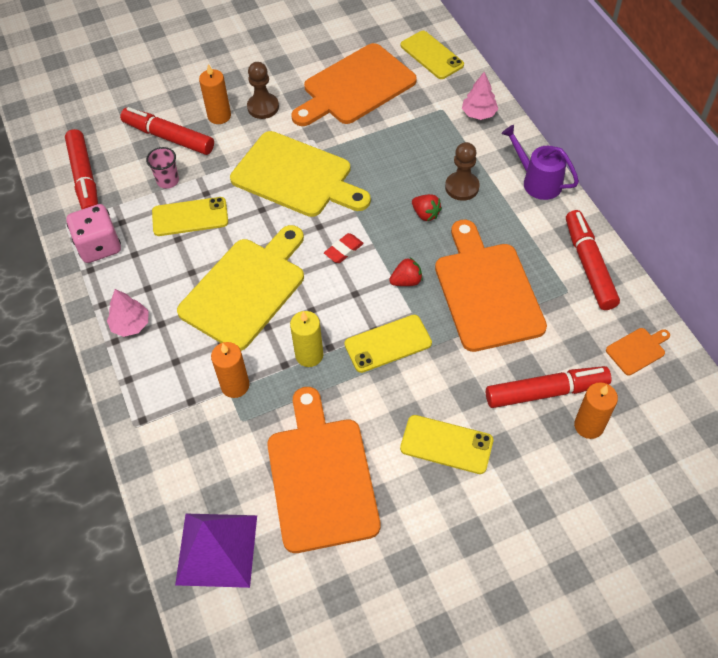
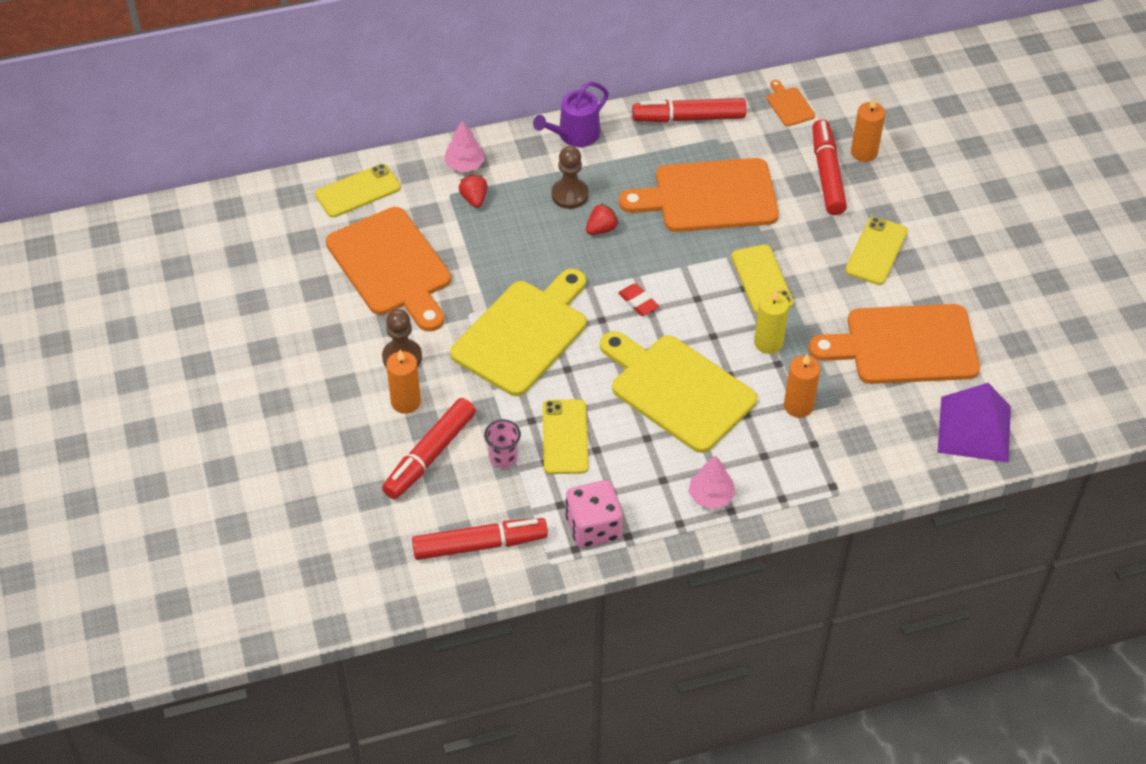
camera: 85 degrees left, 5 degrees down
red strawberry [389,258,423,286] -> red strawberry moved to [459,175,487,208]

